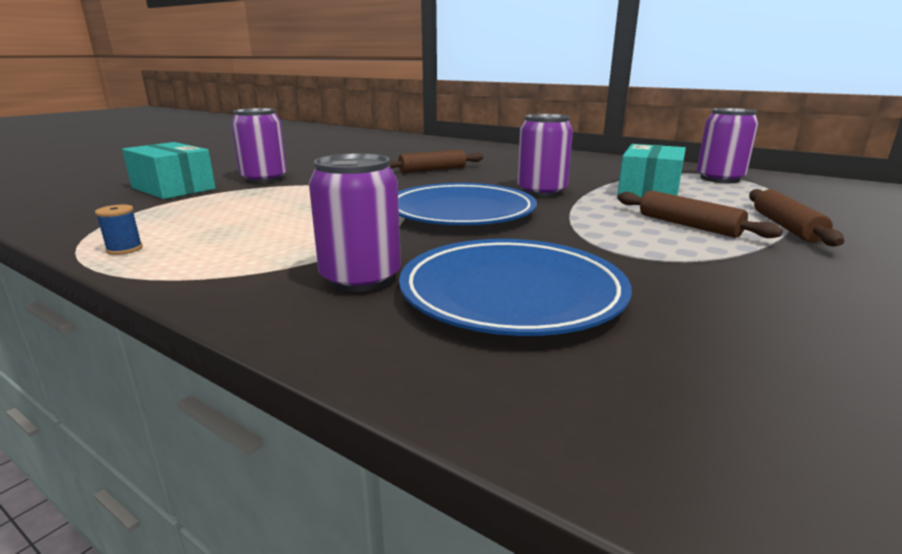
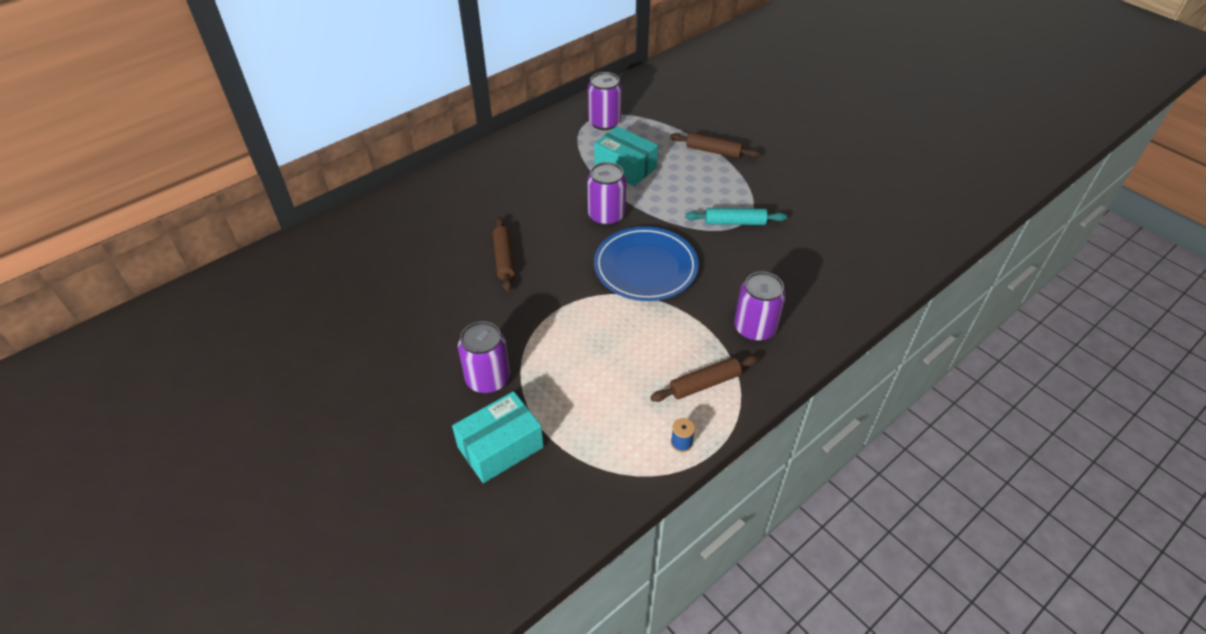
camera: 75 degrees left, 25 degrees up
blue plate [399,239,632,336] -> none
brown rolling pin [617,191,783,238] -> brown rolling pin moved to [650,355,759,402]
none -> turquoise rolling pin [685,208,787,225]

